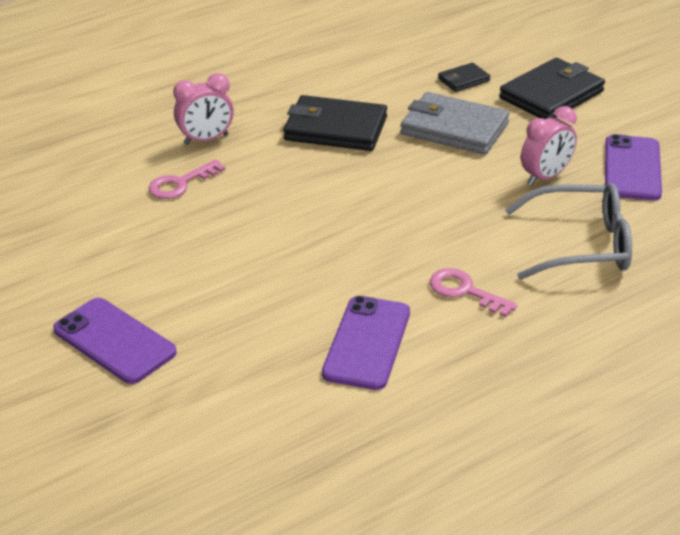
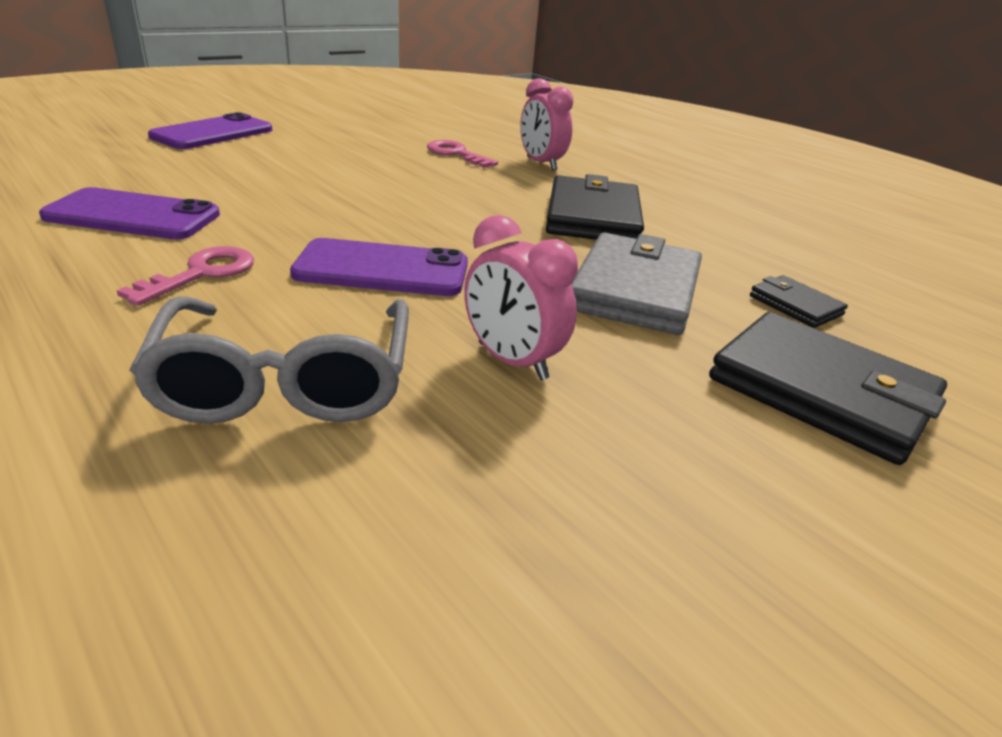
camera: 80 degrees right, 5 degrees down
purple phone [605,134,662,201] -> purple phone moved to [290,238,468,296]

